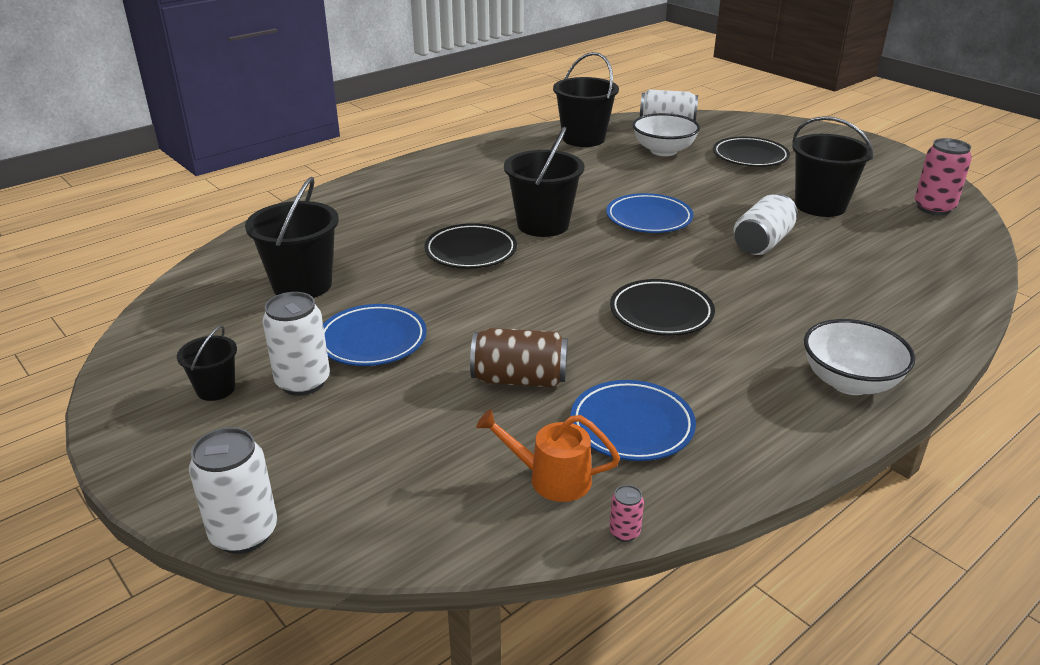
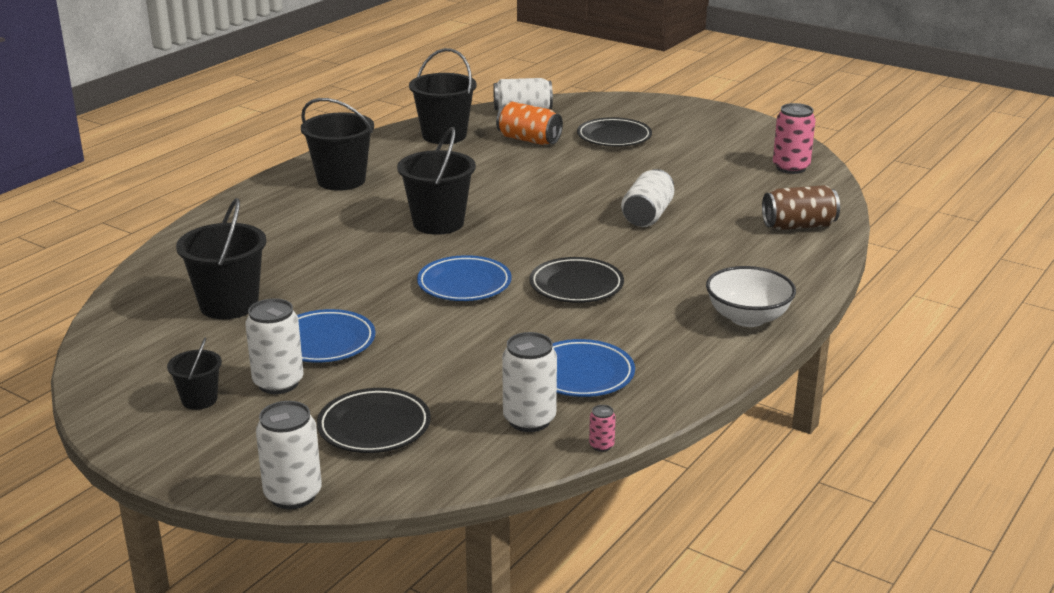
camera: 15 degrees left, 5 degrees down
black plate [424,223,517,269] -> black plate moved to [317,388,431,453]
brown can [470,328,568,387] -> brown can moved to [762,185,840,230]
orange watering can [476,409,620,502] -> white can [502,332,557,432]
blue plate [606,193,694,233] -> blue plate moved to [417,255,511,301]
white bowl [632,113,700,156] -> orange can [496,102,563,145]
black bucket [792,116,873,217] -> black bucket moved to [301,98,374,191]

